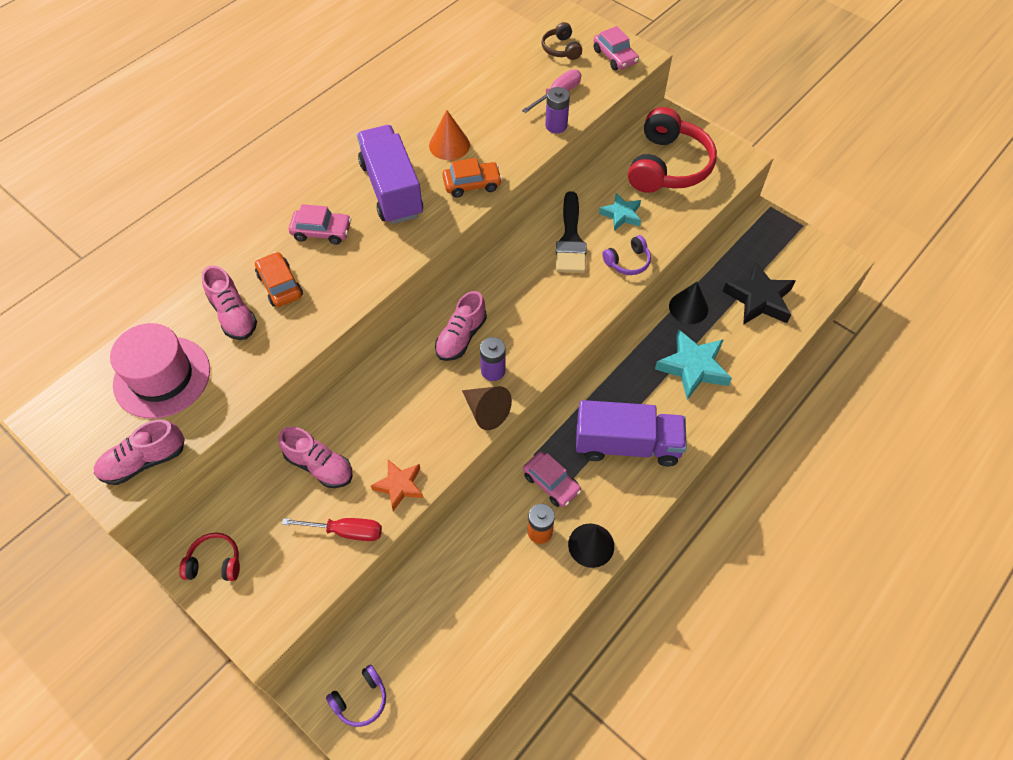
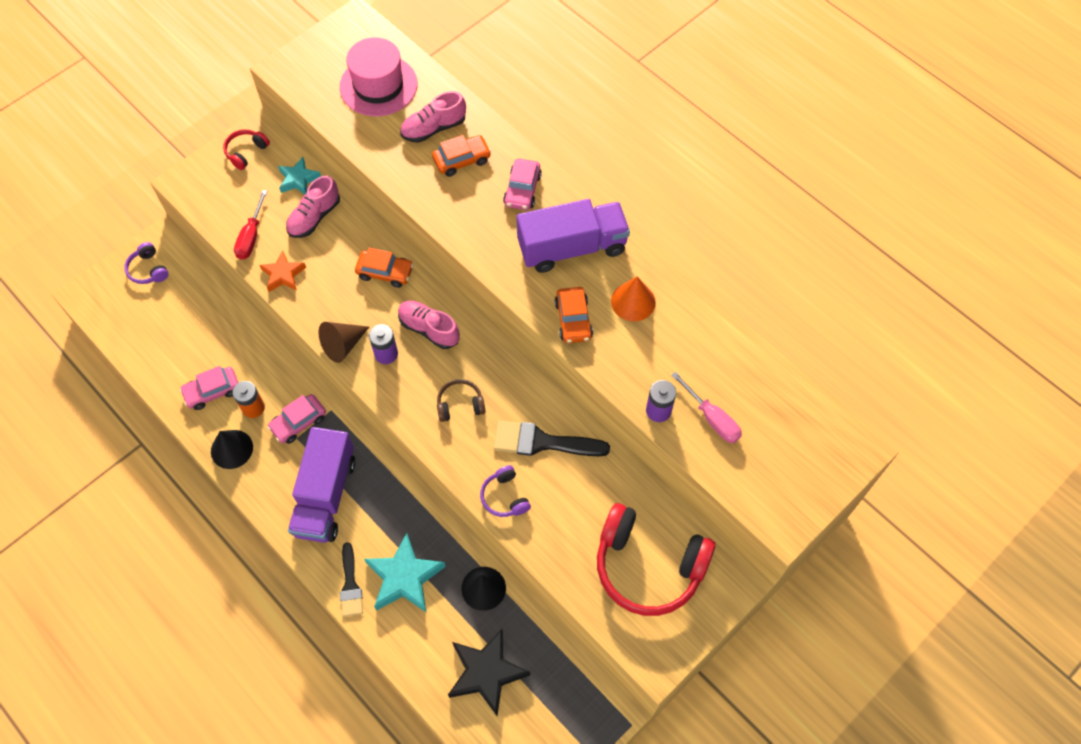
camera: 95 degrees right, 5 degrees up
pink shoe [94,419,185,485] -> none
red headphones [179,533,240,581] -> red headphones turned 150 degrees counterclockwise [223,129,270,170]
brown headphones [541,22,582,60] -> brown headphones moved to [437,379,486,422]
pink car [593,26,639,70] -> pink car moved to [180,366,238,410]
turquoise star [599,193,641,231] -> turquoise star moved to [278,157,321,195]
none -> black brush [340,542,363,617]
none -> orange car [355,248,414,288]

